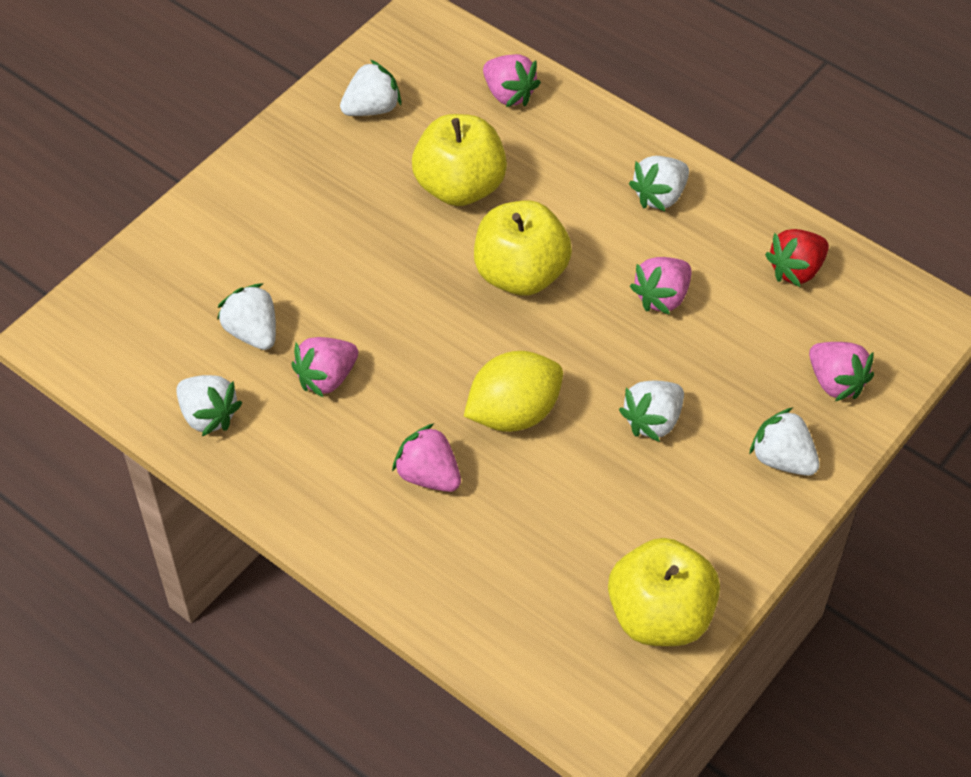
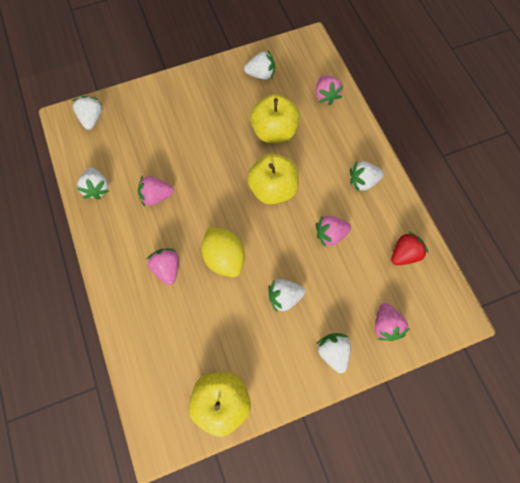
camera: 30 degrees right, 15 degrees up
white strawberry [217,284,276,350] -> white strawberry moved to [72,96,103,130]
yellow lemon [464,351,563,432] -> yellow lemon turned 60 degrees clockwise [201,227,245,277]
red strawberry [765,229,829,287] -> red strawberry turned 150 degrees clockwise [391,231,428,265]

